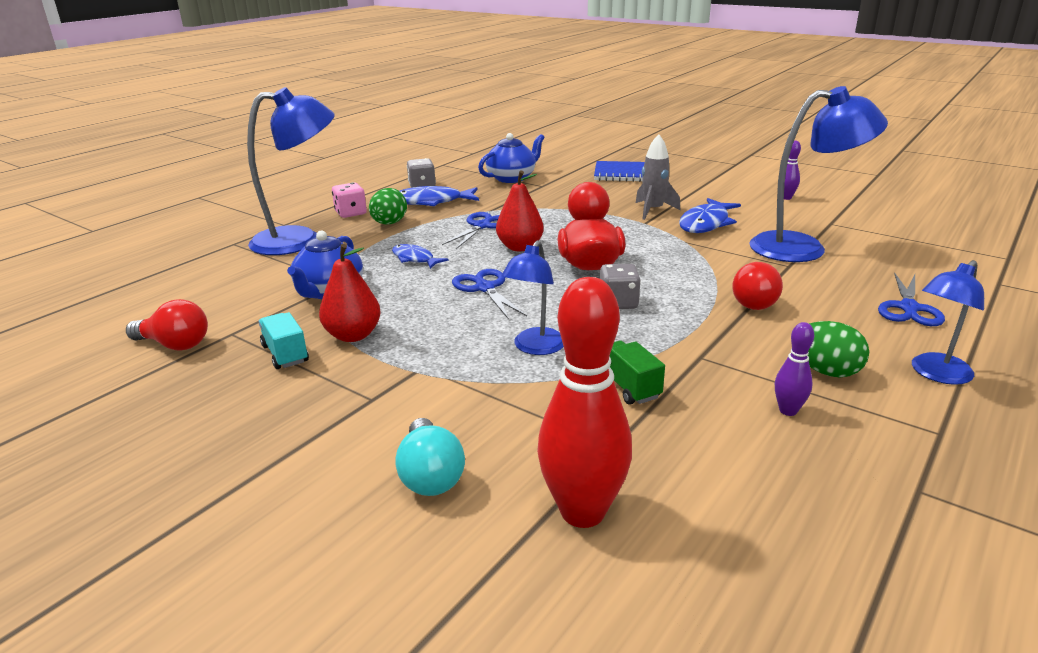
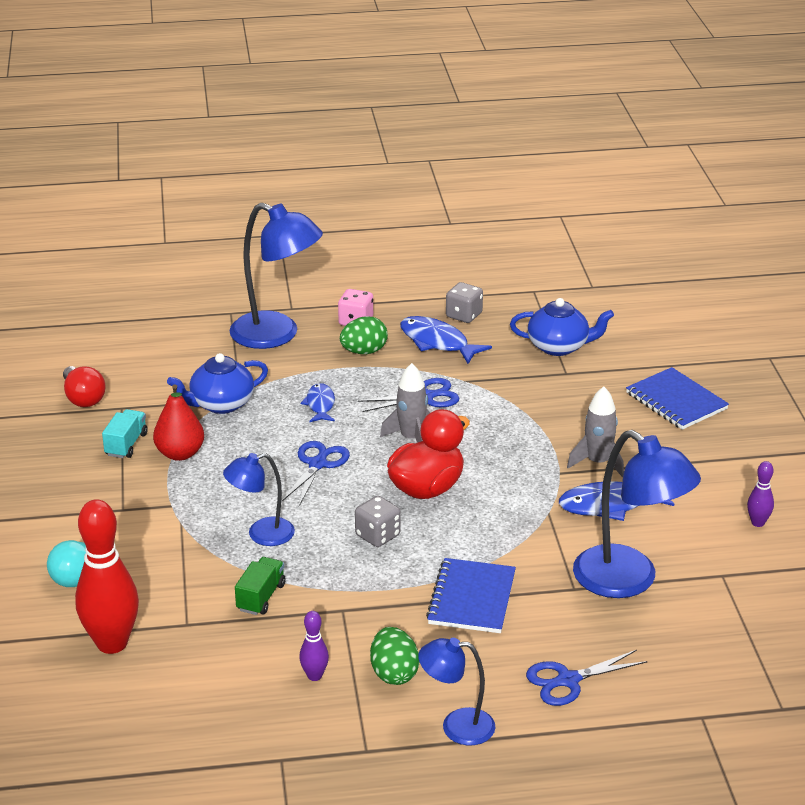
camera: 45 degrees right, 5 degrees up
red pear [496,170,544,251] -> grey rocket [380,363,430,443]
red light bulb [732,262,783,310] -> blue notebook [426,558,516,633]

